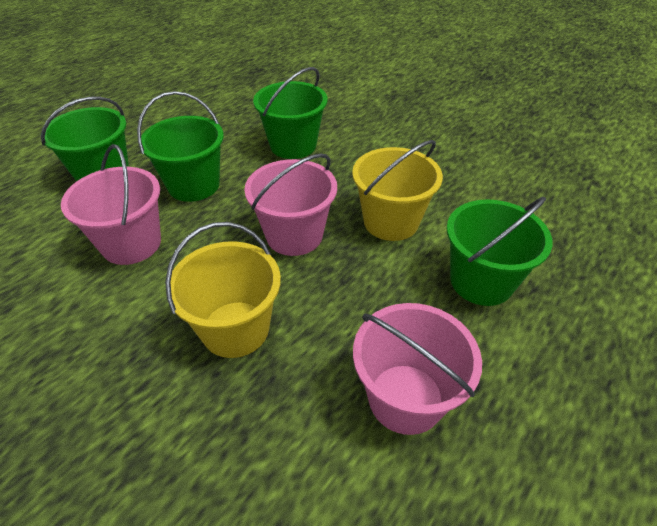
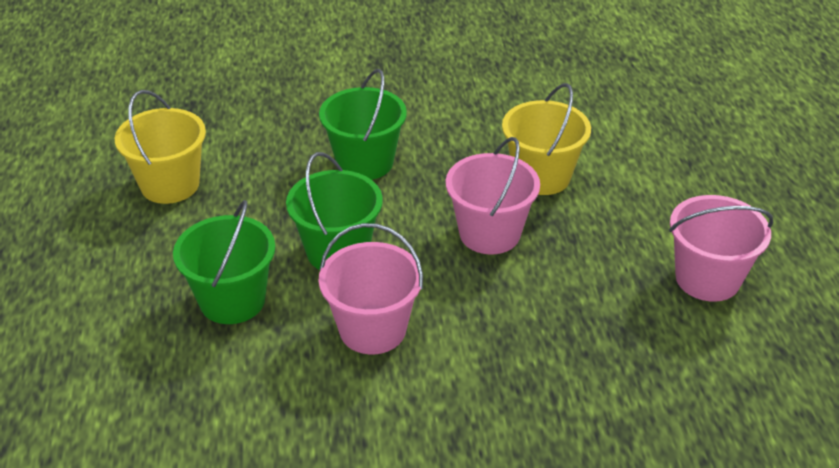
camera: 45 degrees left, 5 degrees down
yellow bucket [165,222,281,358] -> yellow bucket moved to [115,90,206,204]
green bucket [447,197,553,306] -> none

